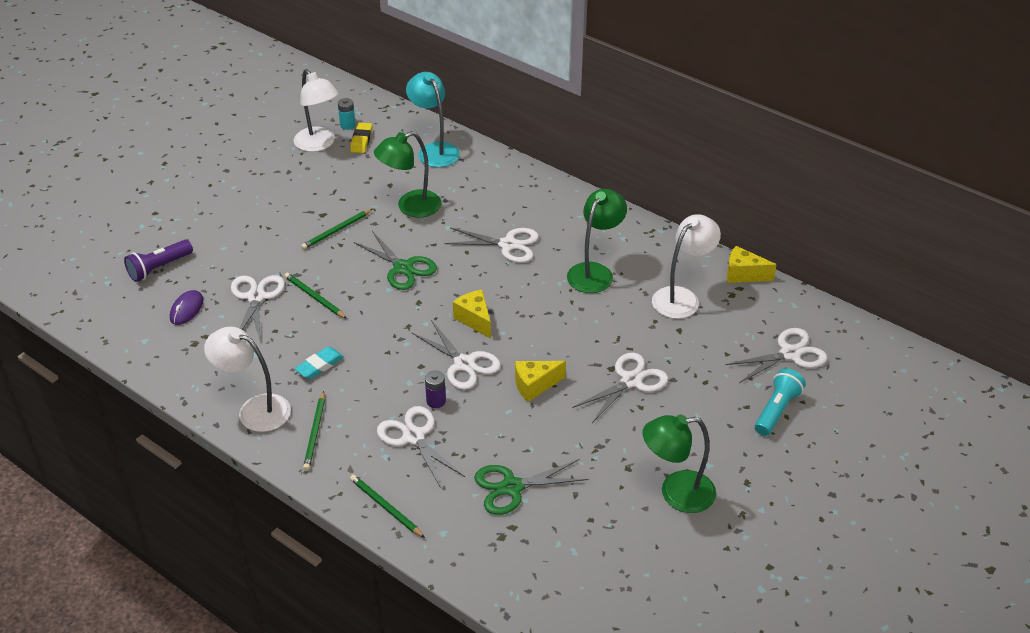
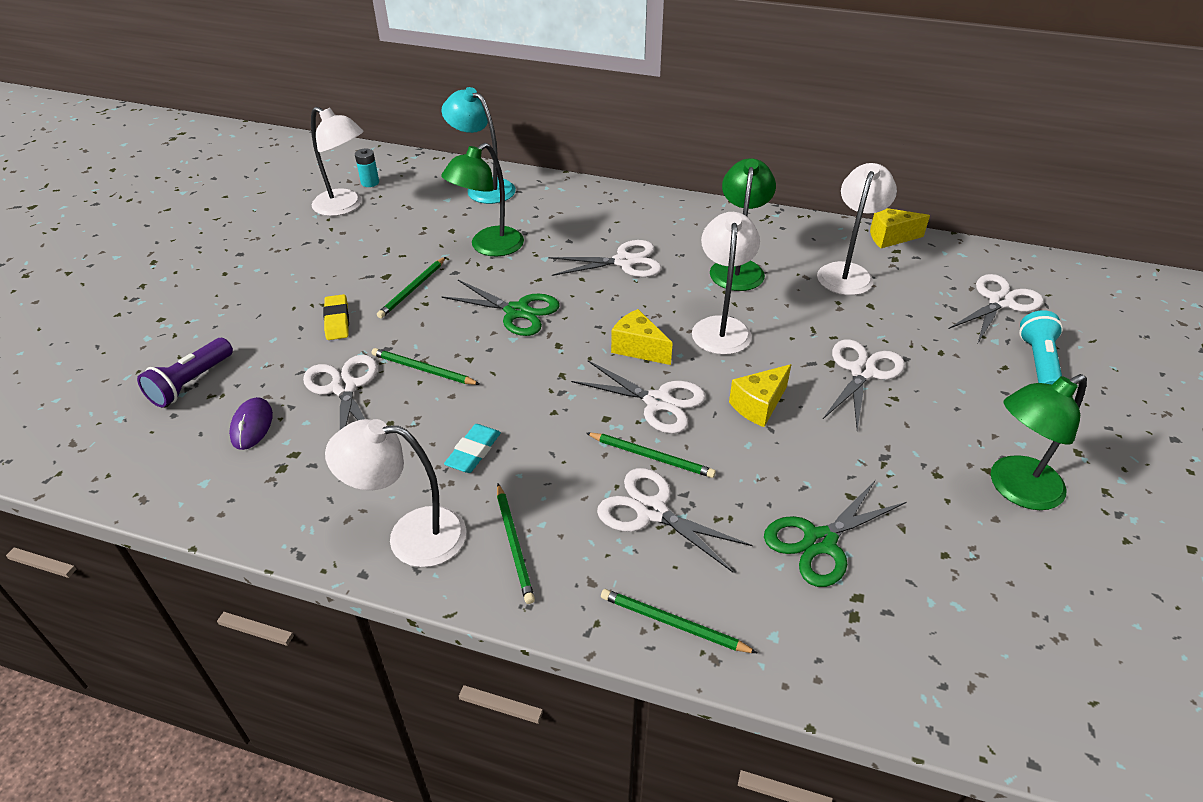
camera: 20 degrees left, 0 degrees up
yellow eraser [350,122,372,153] -> yellow eraser moved to [323,294,349,340]
purple battery [425,370,446,408] -> green pencil [586,433,716,478]
none -> white lamp [692,212,760,355]

